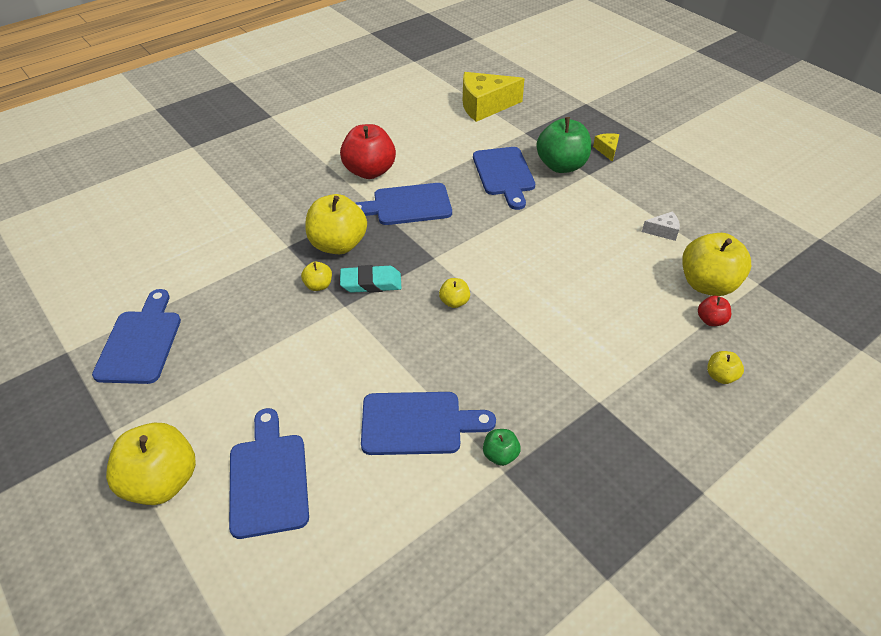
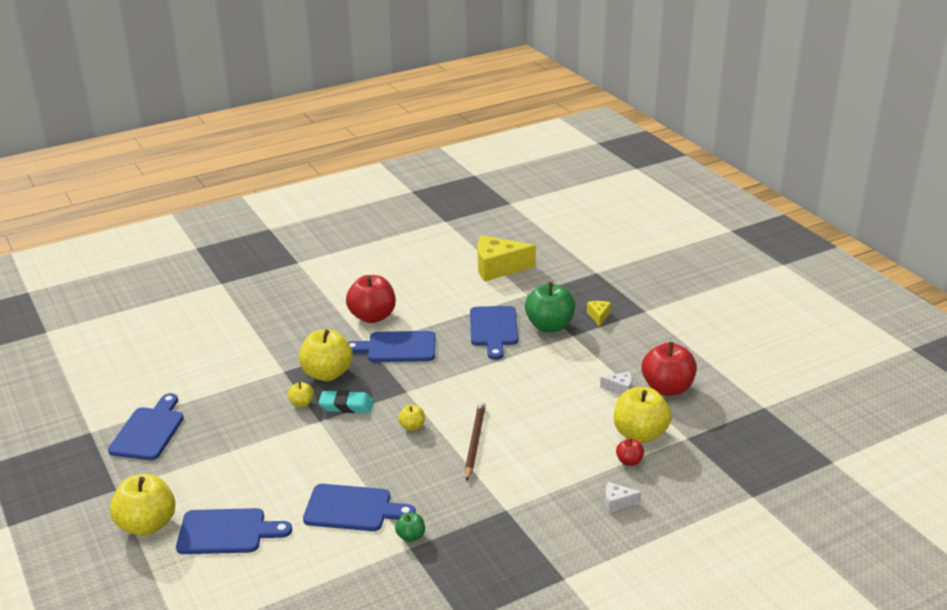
camera: 10 degrees right, 15 degrees down
blue cutting board [229,408,309,539] -> blue cutting board turned 90 degrees clockwise [176,508,292,554]
yellow apple [707,351,744,384] -> white cheese [605,482,641,513]
none -> brown pencil [465,402,486,481]
none -> red apple [642,342,697,396]

